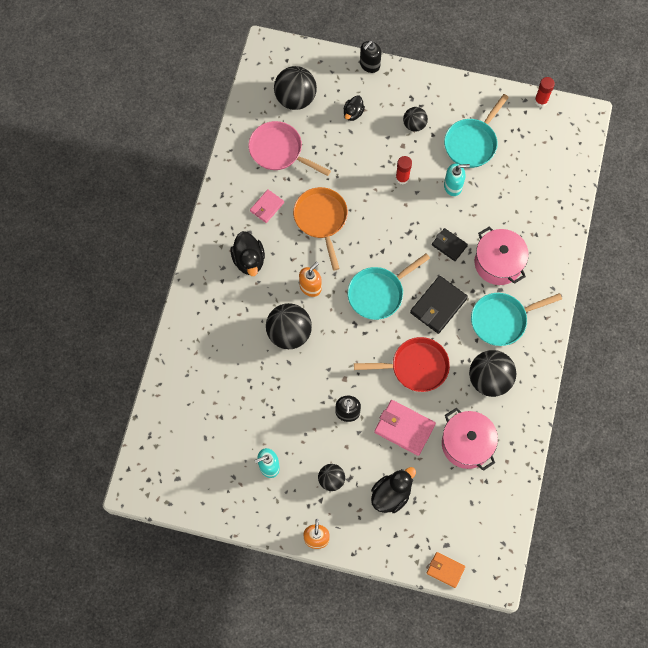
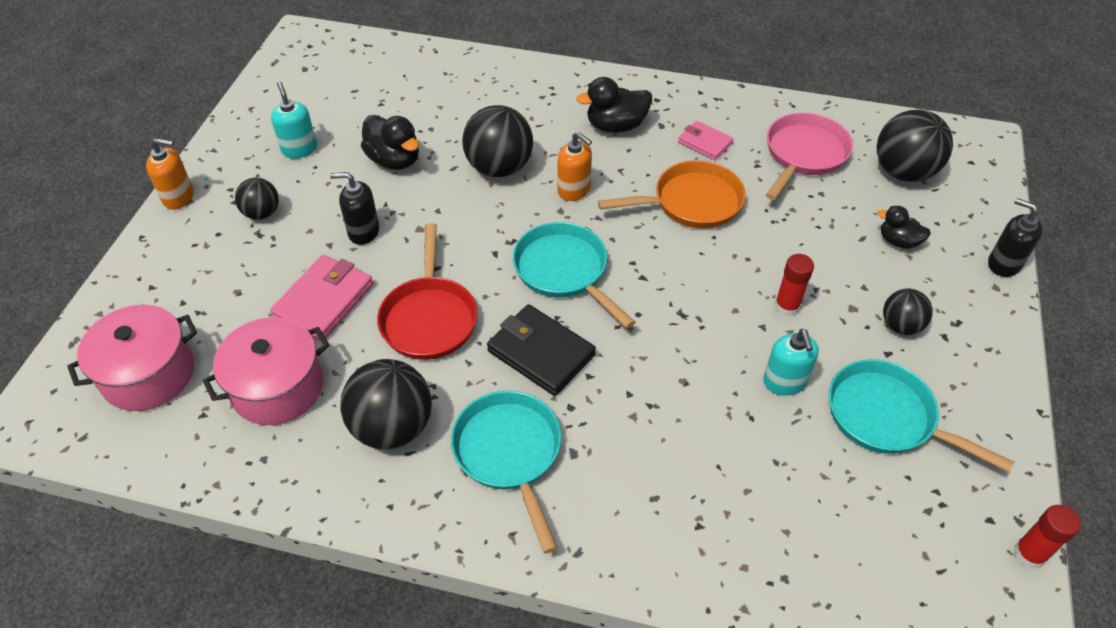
camera: 90 degrees right, 20 degrees down
black duck [371,467,416,513] -> black duck moved to [361,115,419,170]
orange wallet [427,552,465,588] -> none
black wallet [432,228,468,261] -> none
pink pot [474,226,529,285] -> pink pot moved to [67,305,197,411]

